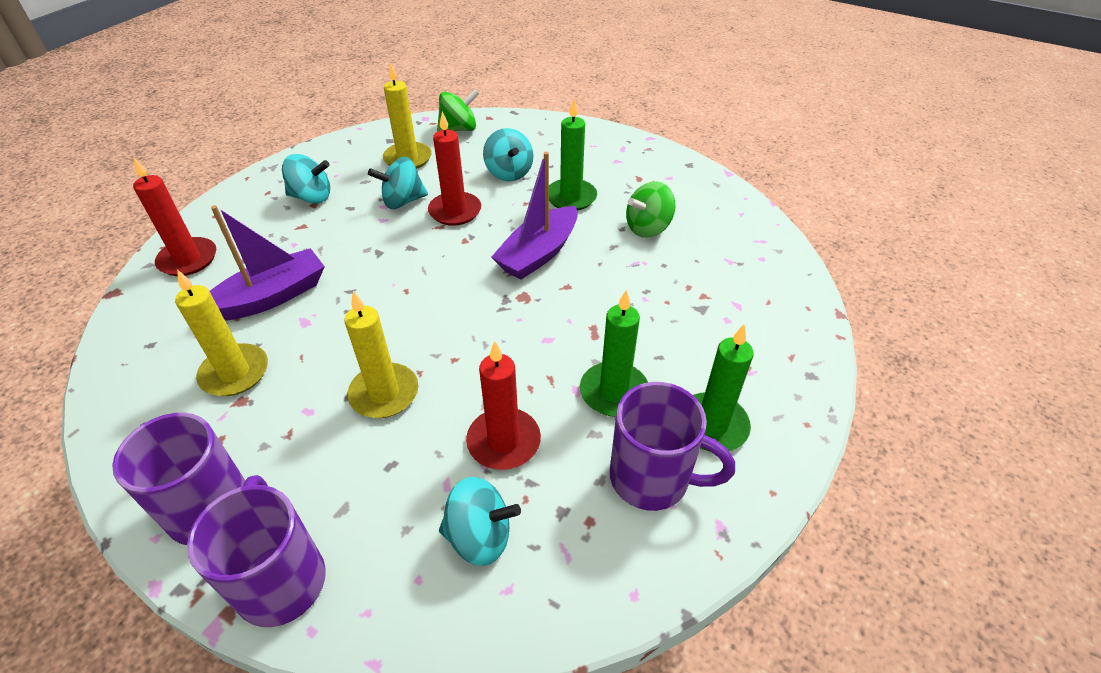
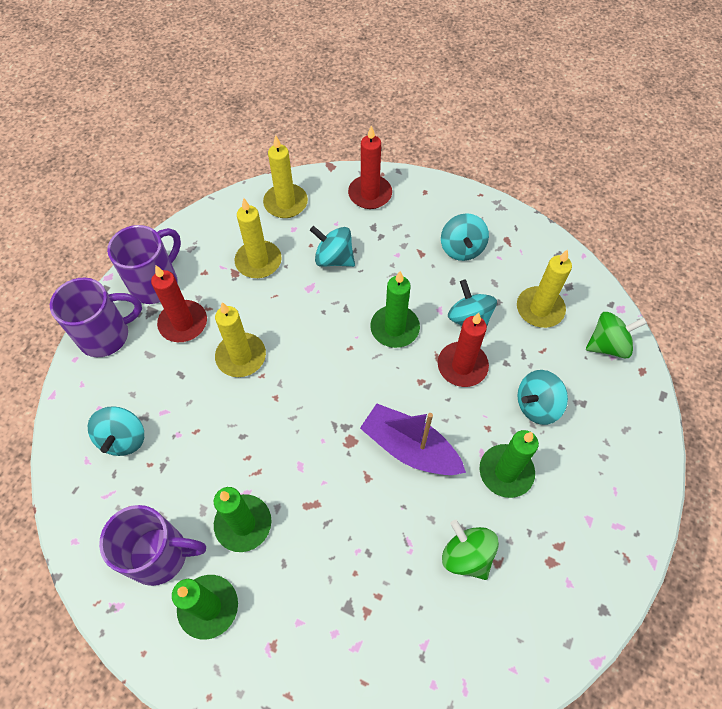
camera: 85 degrees right, 15 degrees up
purple boat [210,205,325,321] -> turquoise spinning top [310,226,355,267]
green spinning top [437,89,479,132] -> green spinning top turned 75 degrees counterclockwise [586,312,647,359]
red candle [466,341,541,470] -> red candle moved to [151,265,207,342]
purple mug [610,382,735,511] -> purple mug turned 105 degrees counterclockwise [99,505,206,586]
none -> yellow candle [263,135,308,218]
none -> green candle [370,271,420,348]

